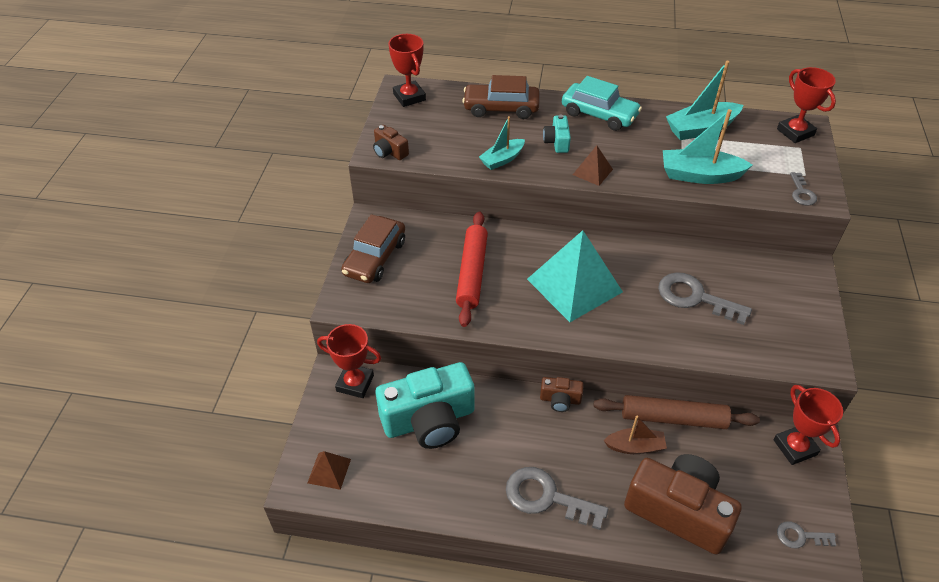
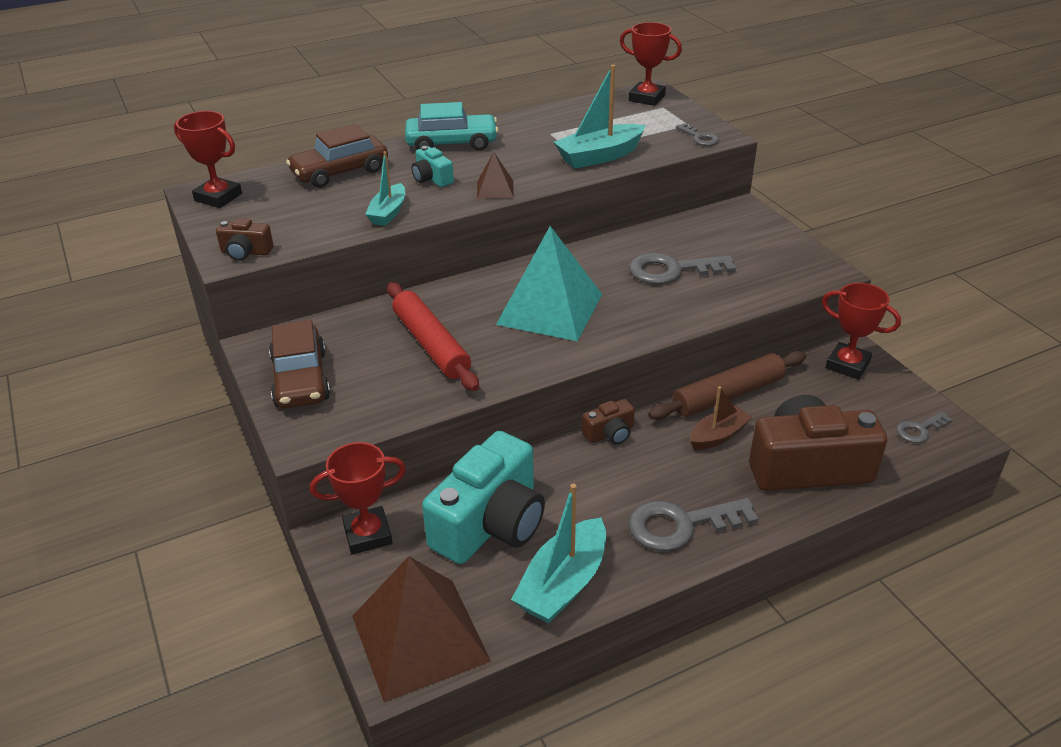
camera: 35 degrees left, 10 degrees down
brown pyramid [308,451,351,490] -> brown pyramid [352,556,491,702], size x2.18
turquoise boat [666,61,743,140] -> turquoise boat moved to [511,484,606,624]

